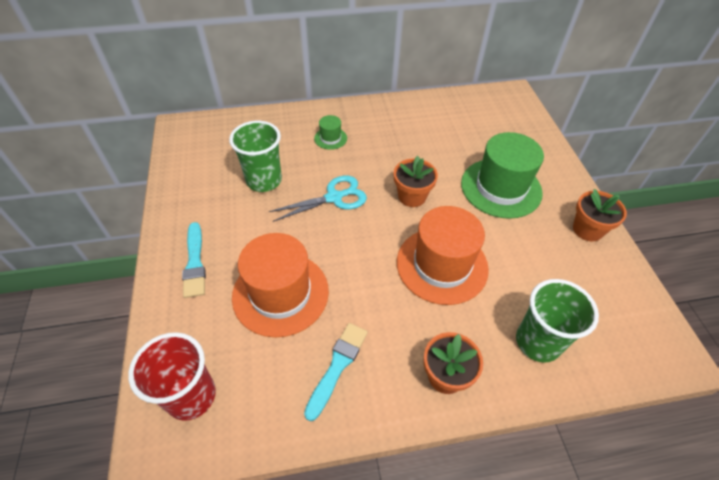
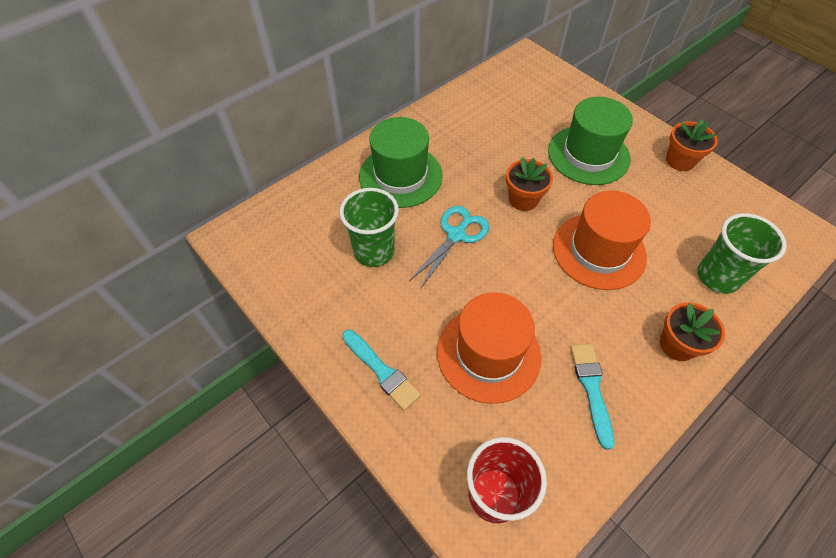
camera: 30 degrees left, 5 degrees up
green hat [314,115,347,150] -> green hat [359,117,443,208], size x2.23

